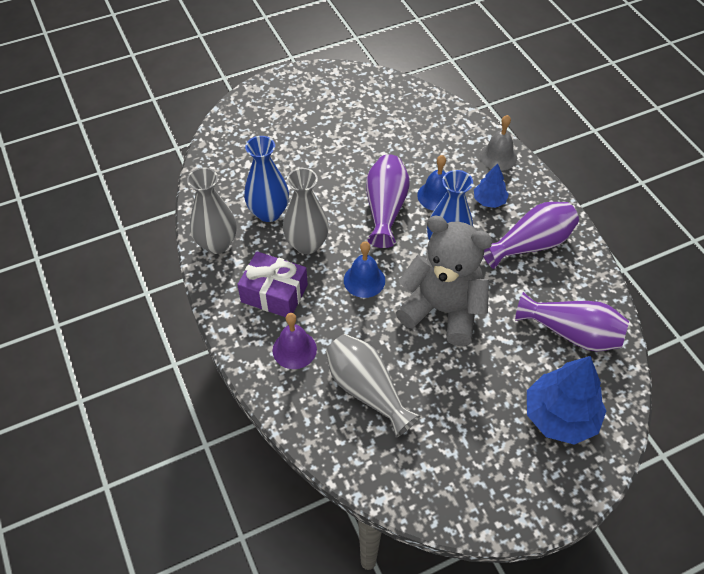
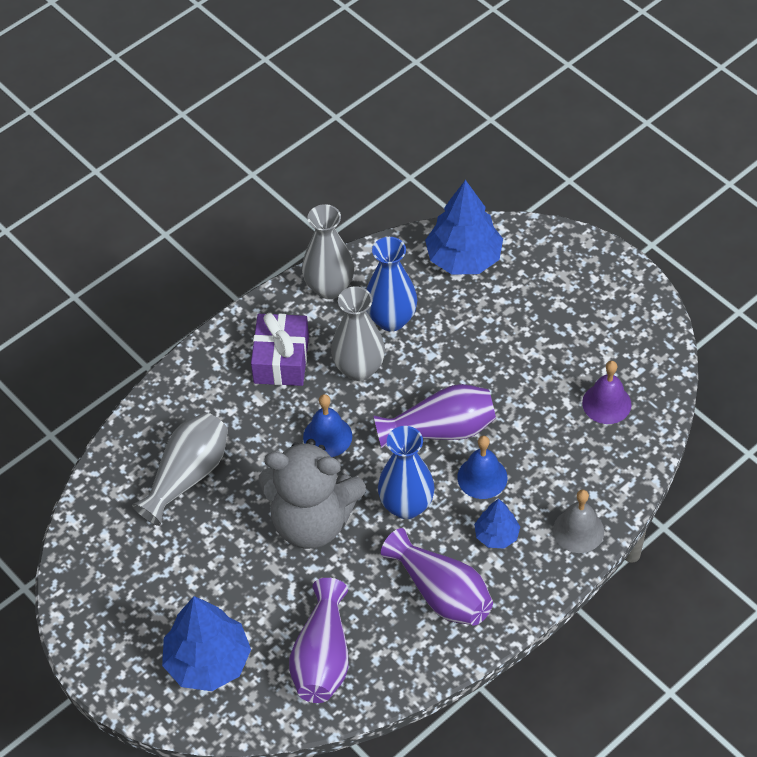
camera: 75 degrees right, 0 degrees up
purple bell [272,313,317,369] -> purple bell moved to [582,361,632,424]
grey teddy bear [396,216,493,346] -> grey teddy bear turned 90 degrees clockwise [258,439,366,549]
none -> blue tree [425,180,503,275]

